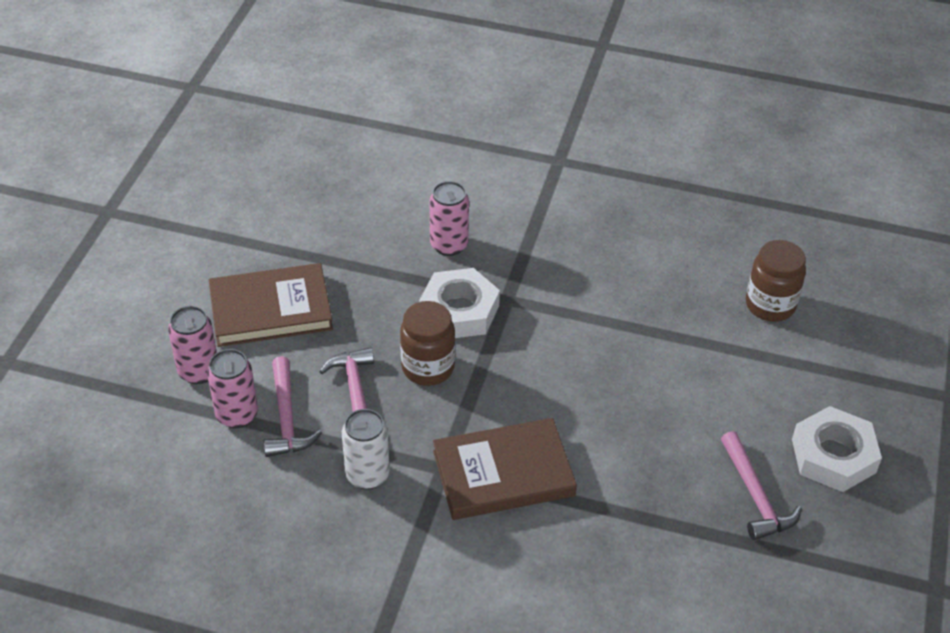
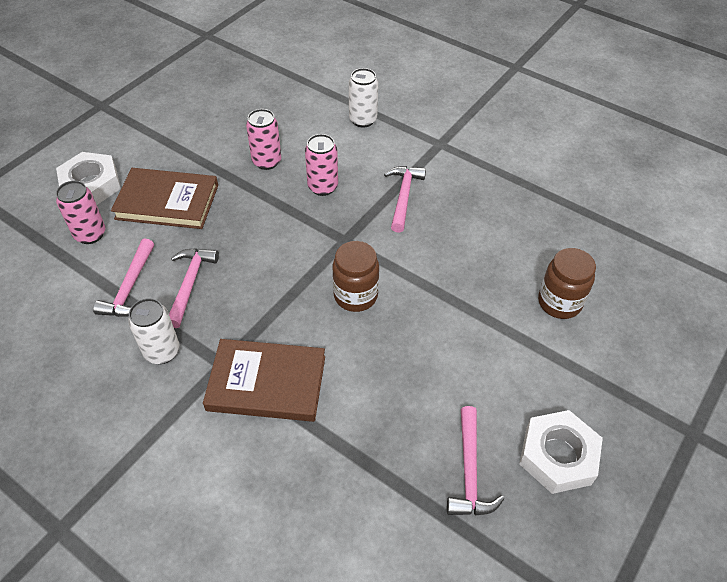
camera: 20 degrees right, 5 degrees up
pink can [207,349,258,428] -> pink can moved to [246,109,281,170]
brown jar [400,301,455,386] -> brown jar moved to [332,241,379,312]
white nut [419,268,500,338] -> white nut moved to [56,152,121,205]
none -> white can [349,68,378,128]
none -> pink hammer [384,166,426,233]

